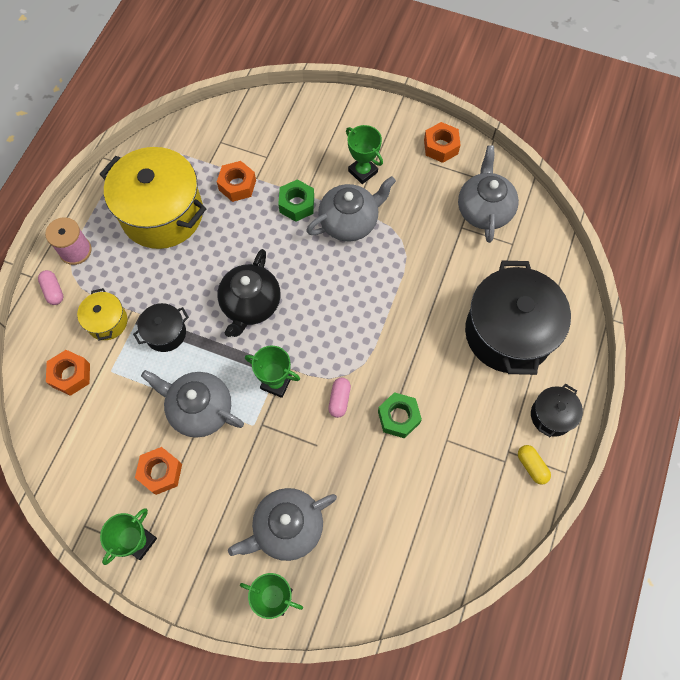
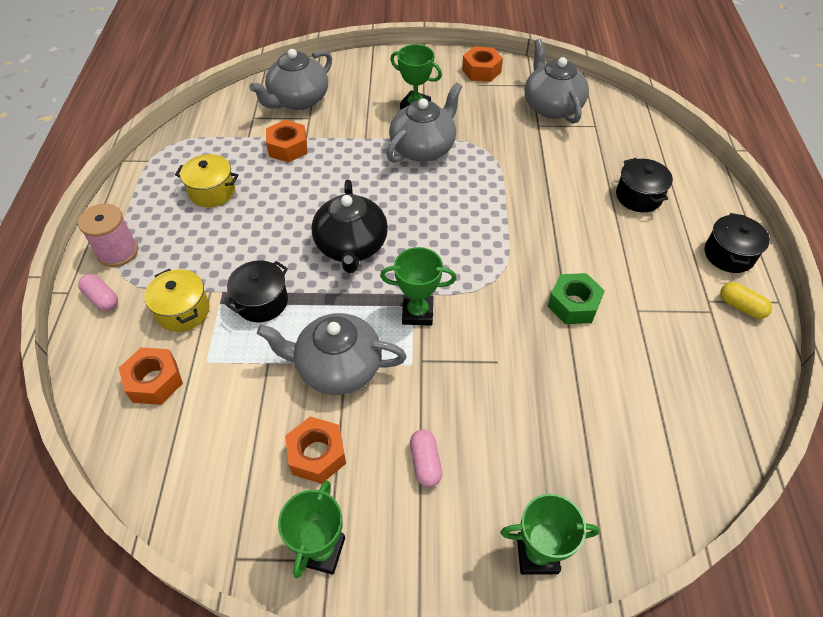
camera: 20 degrees left, 15 degrees down
yellow pot [100,147,207,249] -> yellow pot [175,154,238,208], size x0.47
grey teapot [228,488,337,561] -> grey teapot moved to [249,49,332,110]
green nut [278,179,314,222] -> none
pink capsule [328,378,351,418] -> pink capsule moved to [410,429,442,487]
black pot [465,261,571,375] -> black pot [616,158,673,212], size x0.47

